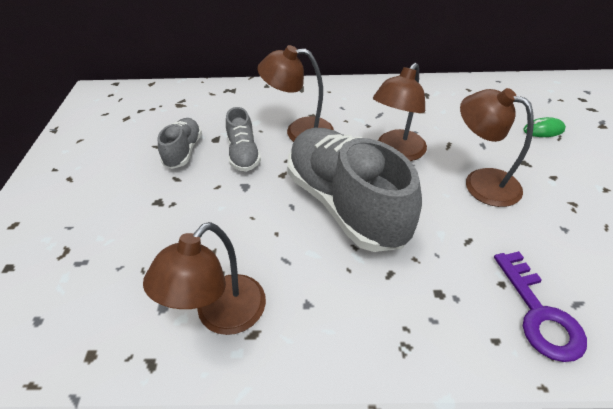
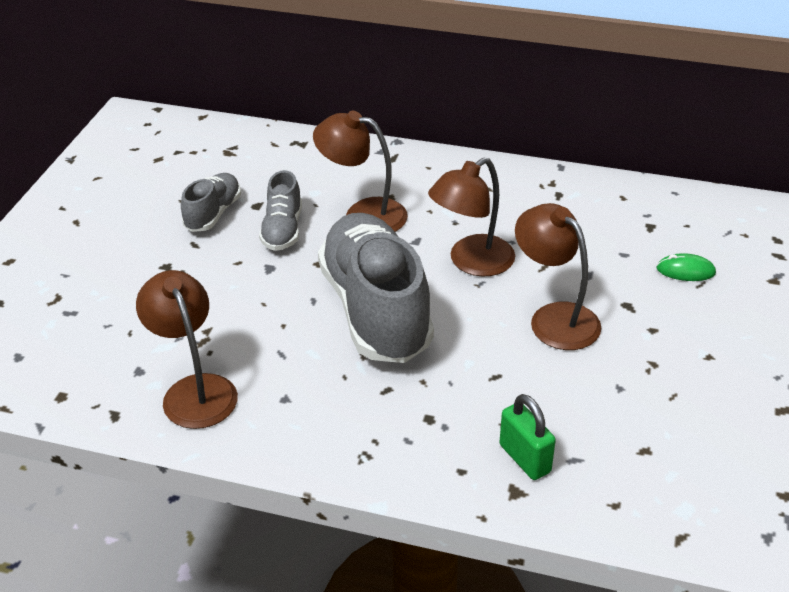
camera: 15 degrees right, 5 degrees down
brown lamp [143,222,266,335] -> brown lamp turned 105 degrees clockwise [136,270,238,429]
purple key [494,251,587,362] -> green padlock [500,394,556,480]

